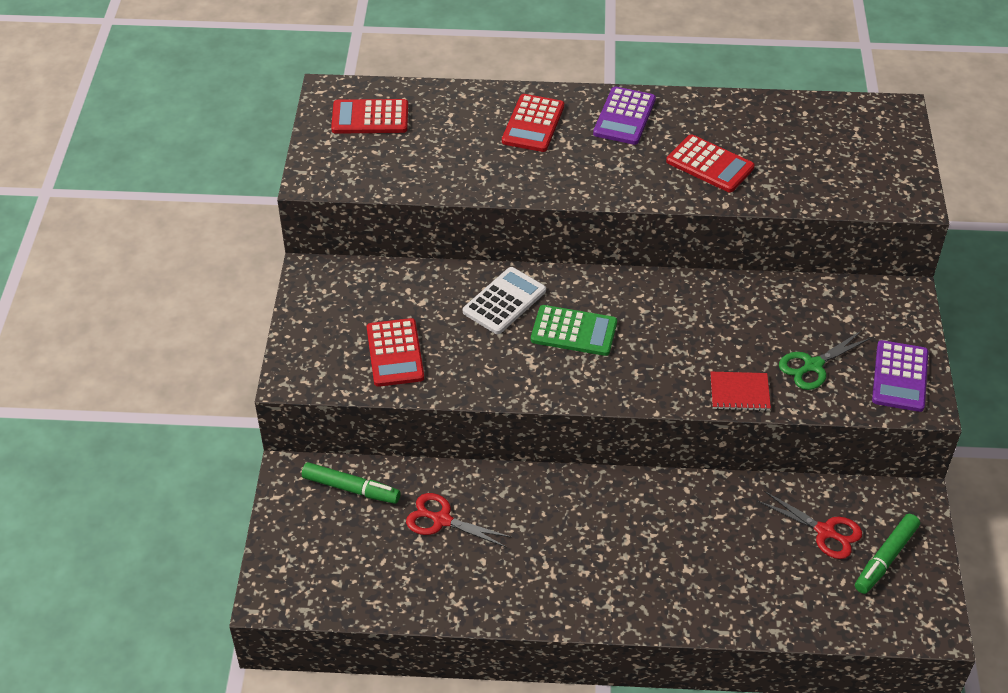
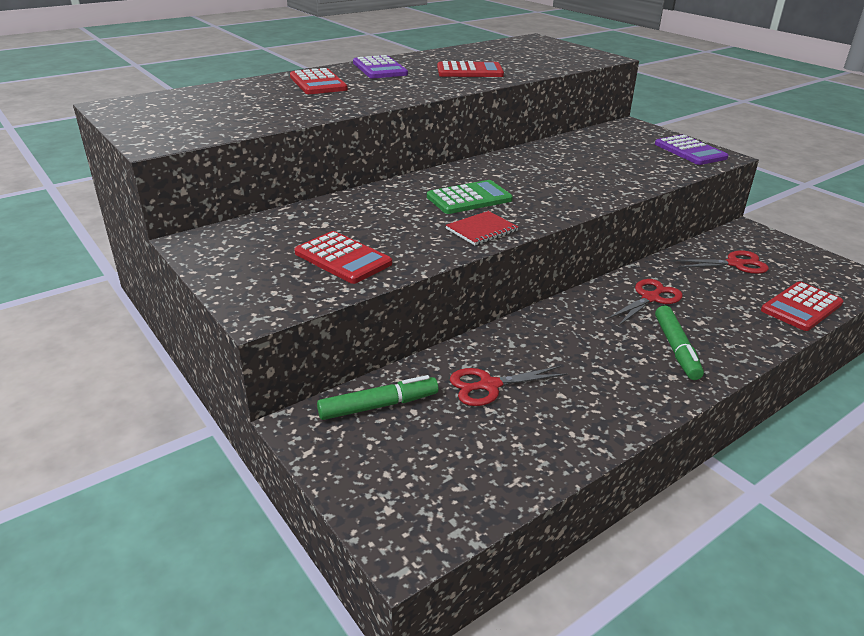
camera: 40 degrees left, 15 degrees down
red calculator [331,99,408,134] -> red calculator moved to [761,282,843,331]
white calculator [463,267,546,334] -> none
red notebook [710,372,771,411] -> red notebook moved to [446,211,518,245]
green scissors [779,331,871,390] -> none
green marker [855,514,920,594] -> green marker moved to [655,305,704,380]
none -> red scissors [607,279,683,325]

